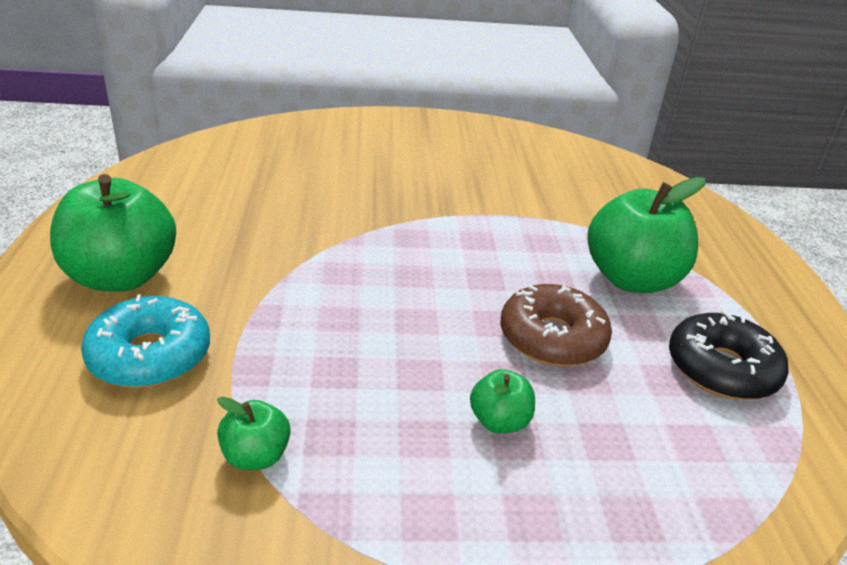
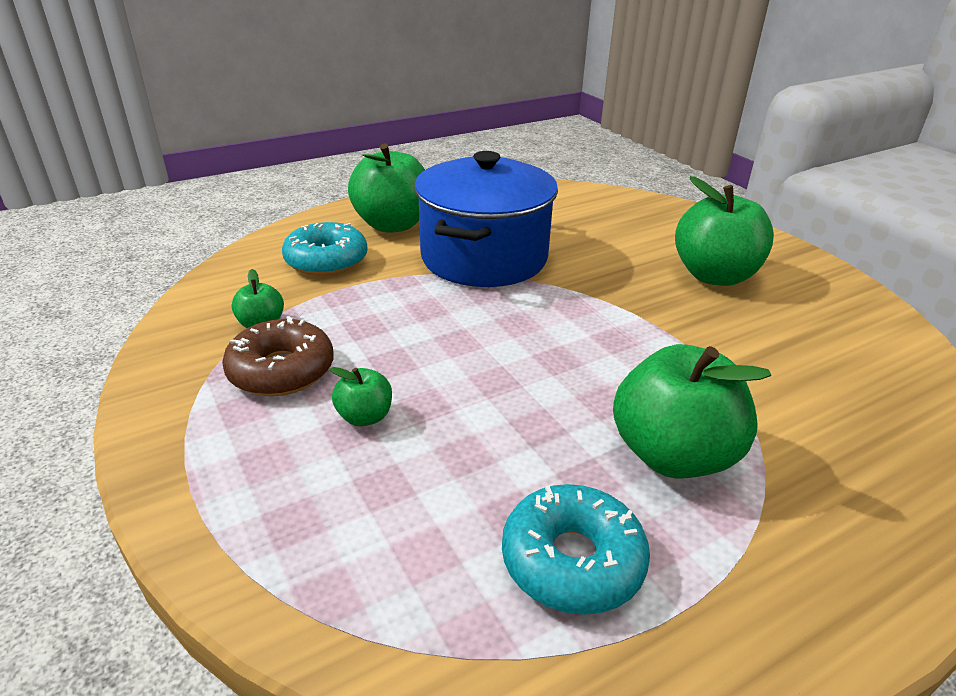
camera: 65 degrees right, 0 degrees up
brown donut [501,284,612,367] -> brown donut moved to [222,316,334,396]
black donut [669,310,789,400] -> turquoise donut [502,484,650,615]
none -> blue pot [414,151,558,287]
none -> green apple [675,176,774,286]

